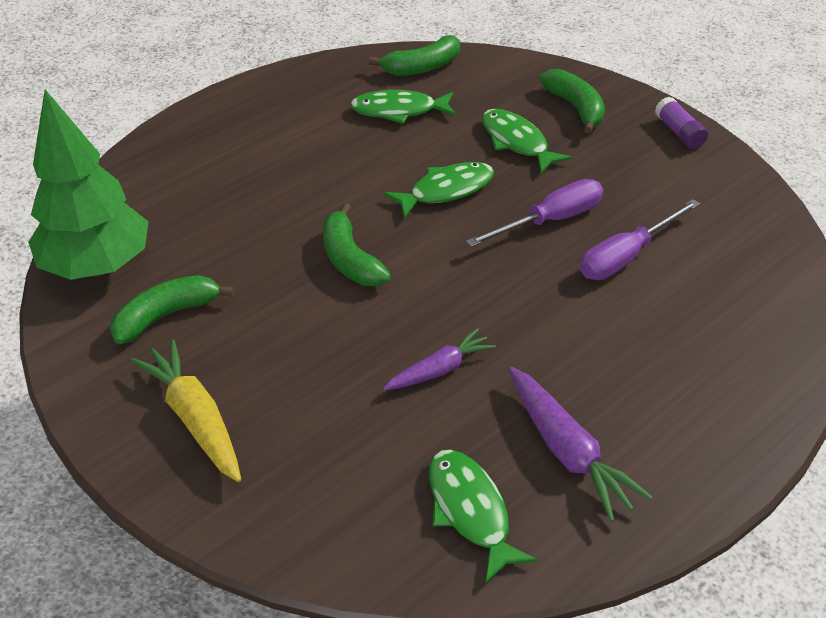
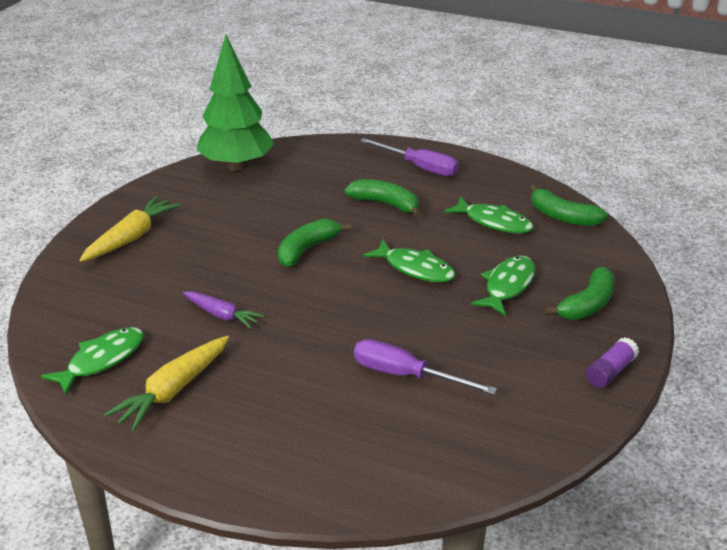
camera: 65 degrees right, 10 degrees down
green banana [110,275,234,344] -> green banana moved to [345,179,421,217]
green fish [350,90,456,124] -> green fish turned 150 degrees clockwise [444,197,534,233]
purple screwdriver [466,179,603,247] -> purple screwdriver moved to [360,138,459,176]
purple carrot [509,367,653,522] -> yellow carrot [104,336,229,432]

